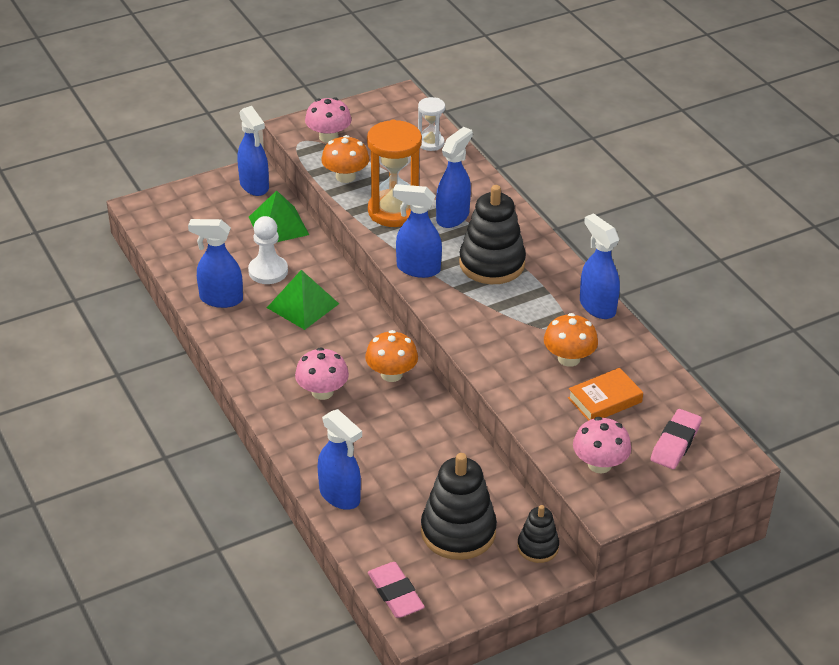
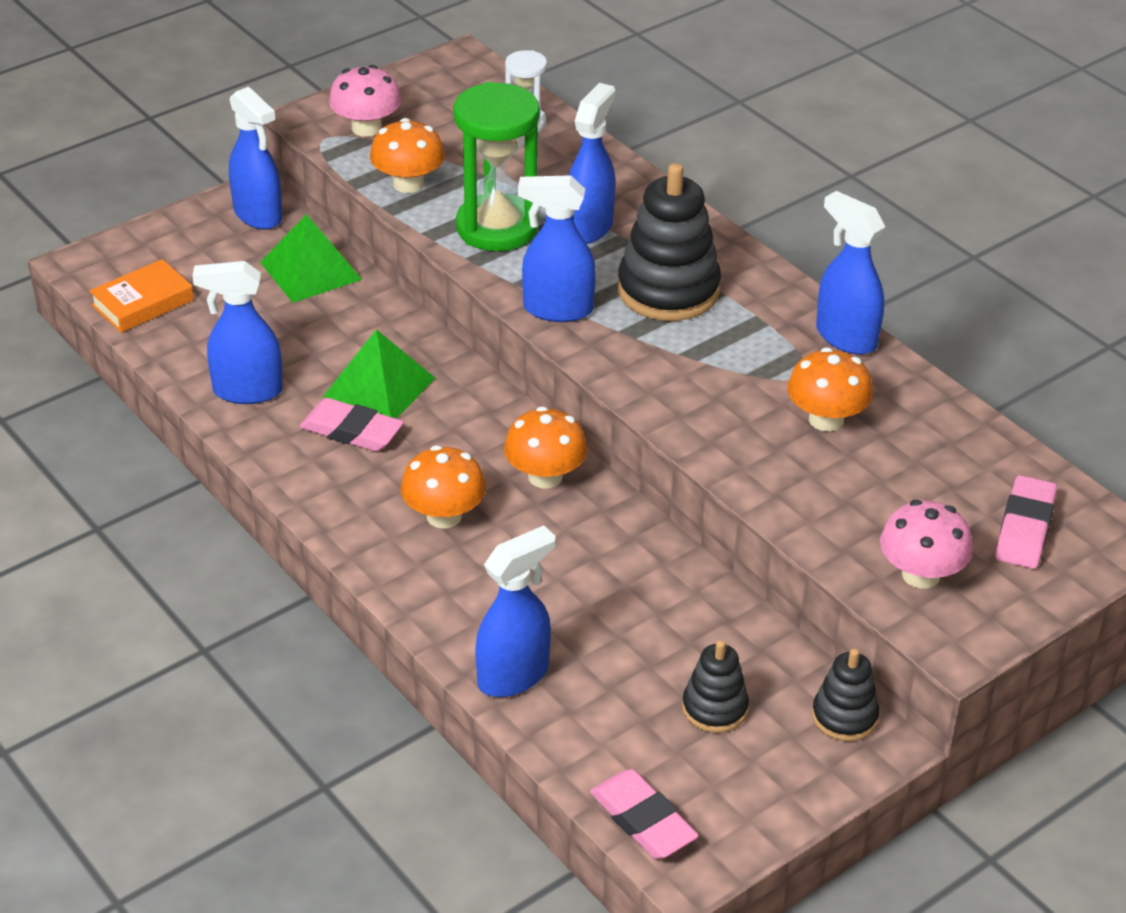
camera: 10 degrees left, 0 degrees up
white pawn [248,216,288,284] -> none
pink mushroom [295,347,349,400] -> orange mushroom [401,445,486,529]
blue spray bottle [318,409,362,510] -> blue spray bottle turned 75 degrees counterclockwise [475,525,556,697]
orange hourglass [367,119,422,227] -> green hourglass [453,82,540,251]
black stacking toy [421,453,497,560] -> black stacking toy [682,640,749,733], size x0.55
orange book [568,368,643,421] -> orange book moved to [89,259,194,333]
none -> pink eraser [300,398,404,451]

